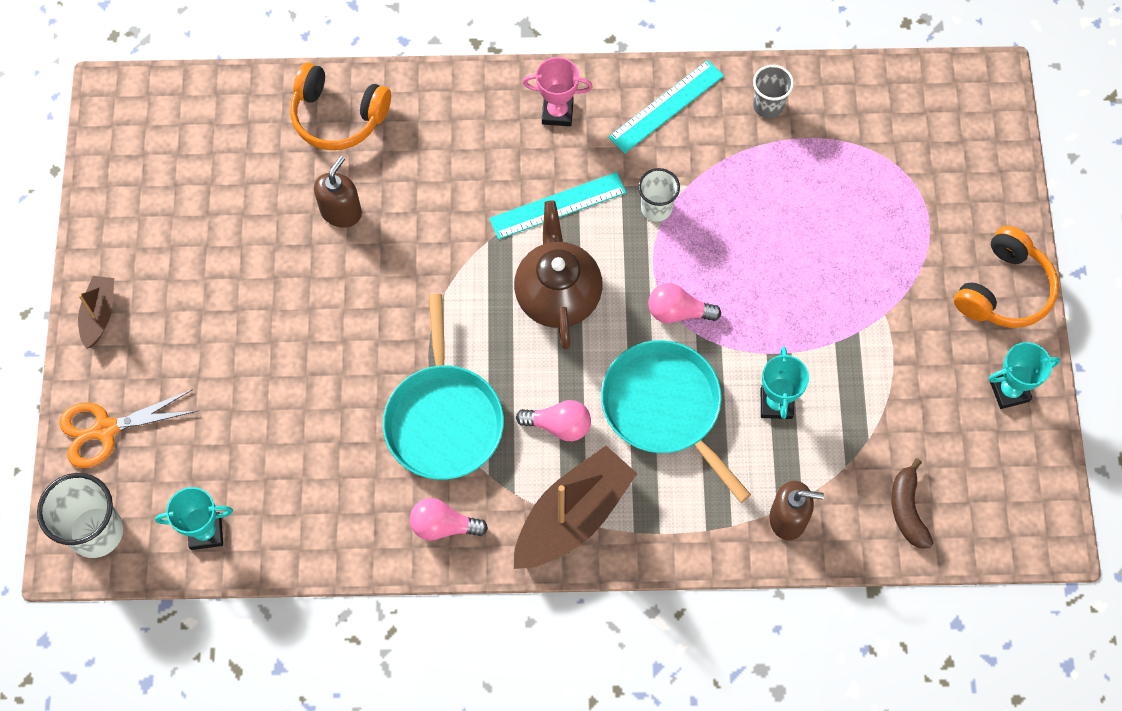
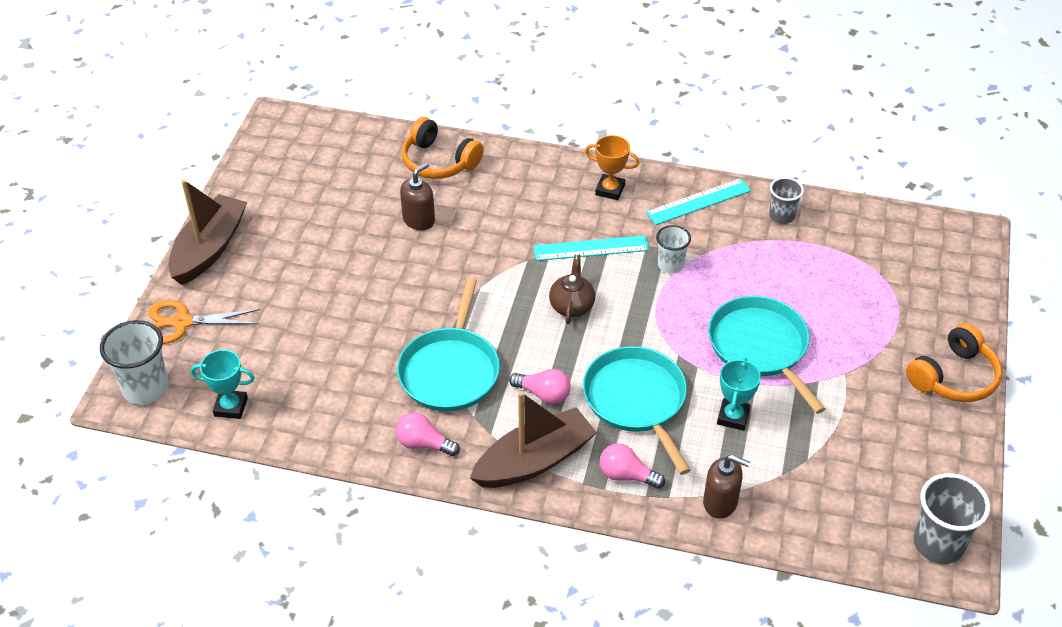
camera: 15 degrees right, 20 degrees down
brown boat [78,276,114,349] -> brown boat [168,179,247,285], size x1.89
brown teapot [514,200,602,349] -> brown teapot [549,255,595,324], size x0.63
pink trophy [523,57,593,126] -> orange trophy [585,135,639,200]
pink light bulb [648,283,721,323] -> pink light bulb moved to [600,443,665,489]
brown banana [891,458,933,548] -> none
turquoise trophy [988,342,1060,409] -> none
none -> turquoise pan [708,296,825,414]
none -> grey cup [914,473,990,564]

